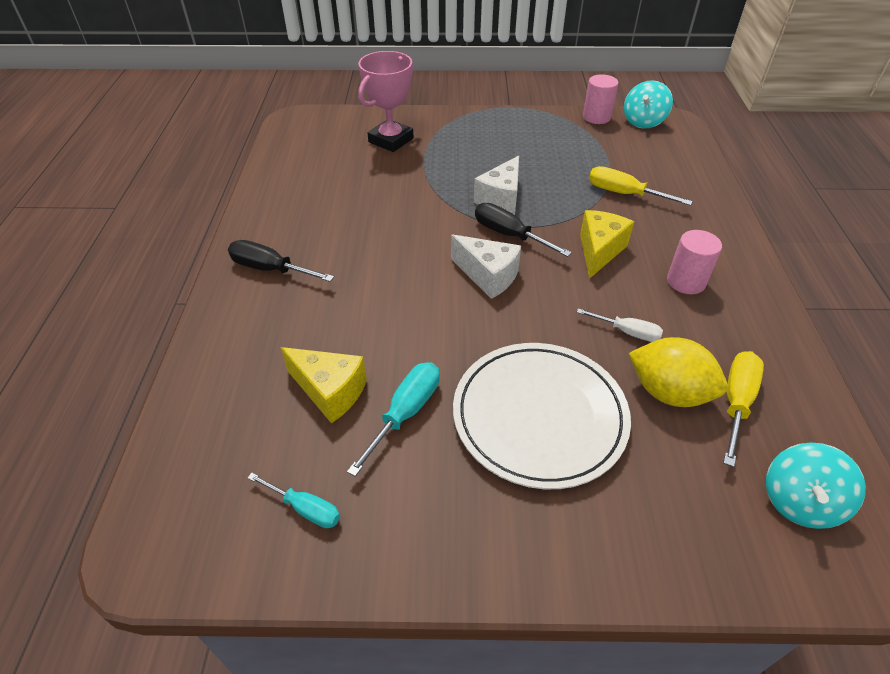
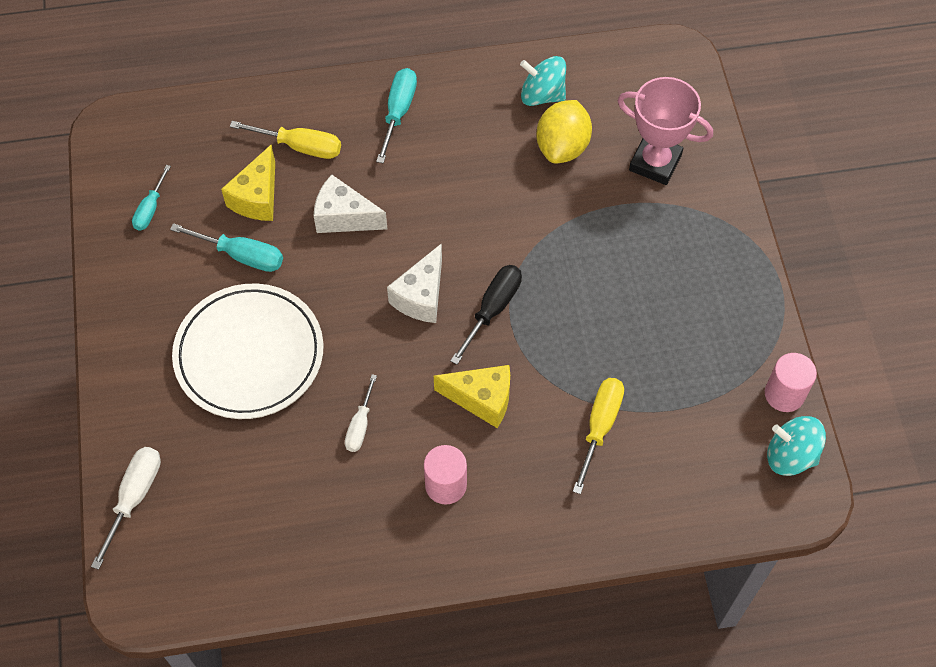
camera: 80 degrees right, 15 degrees up
black screwdriver [228,240,334,282] -> turquoise screwdriver [376,68,417,164]
white cheese [474,156,519,215] -> white cheese moved to [314,175,387,233]
yellow lemon [629,337,728,407] -> yellow lemon moved to [536,100,592,163]
yellow screwdriver [723,351,764,467] -> yellow screwdriver moved to [230,121,341,159]
turquoise spinning top [766,442,866,529] -> turquoise spinning top moved to [520,56,566,106]
none -> white screwdriver [91,447,161,570]

